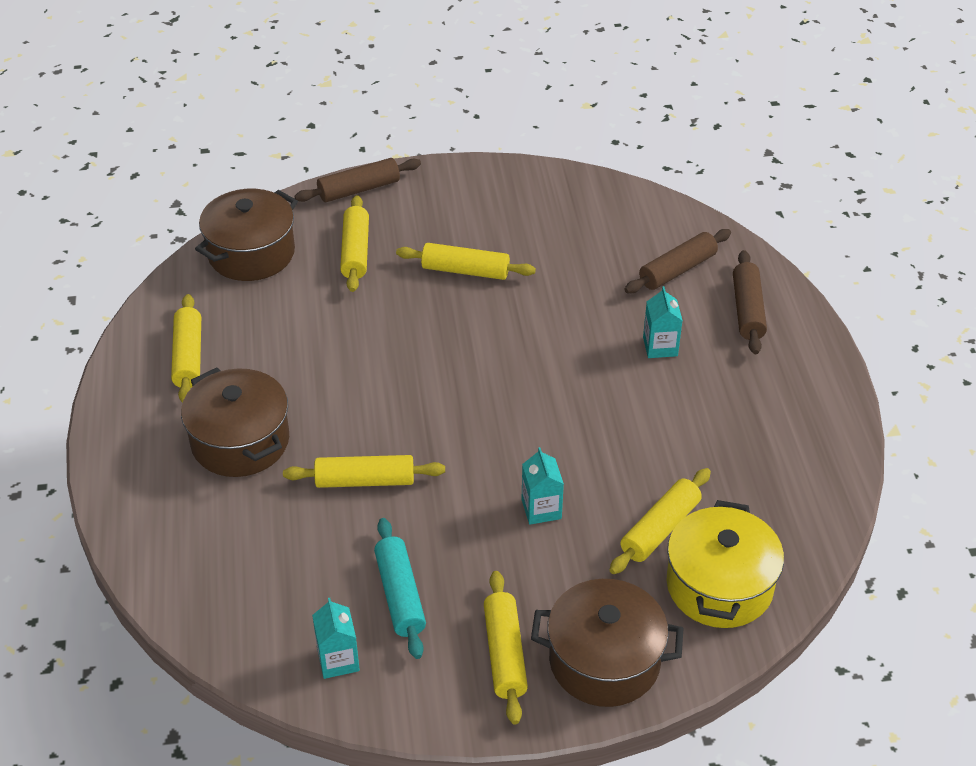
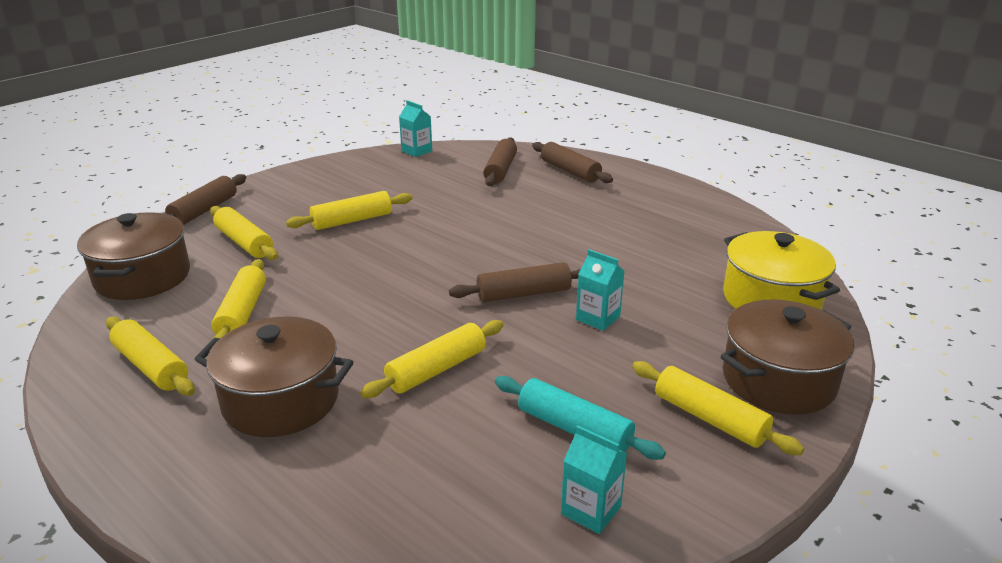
camera: 40 degrees left, 15 degrees down
yellow rolling pin [610,468,711,574] -> yellow rolling pin moved to [212,259,266,338]
turquoise carton [643,286,683,358] -> turquoise carton moved to [399,100,432,157]
none -> brown rolling pin [449,262,581,302]

